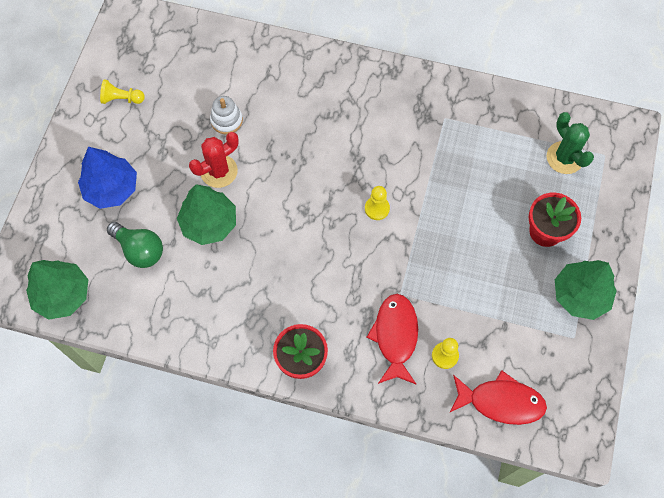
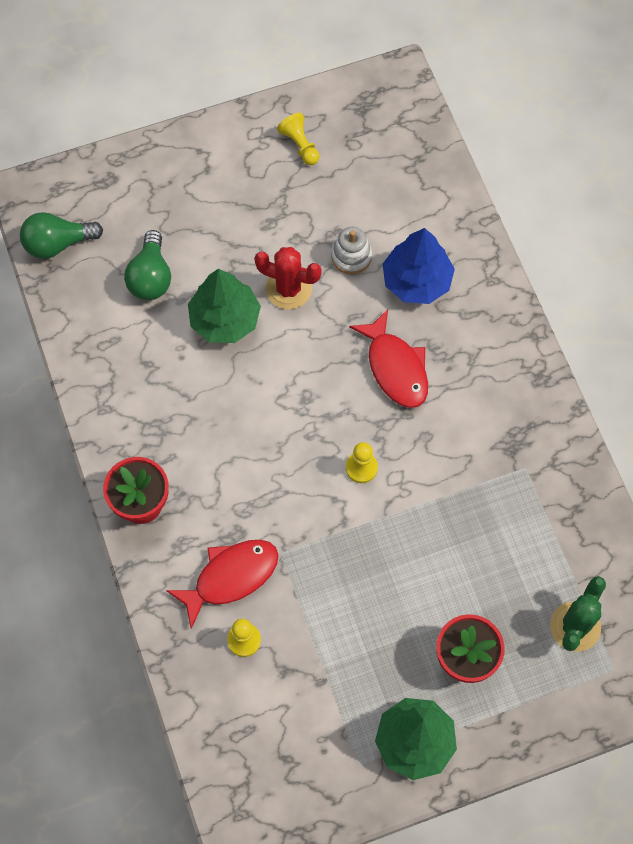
camera: 55 degrees right, 0 degrees up
green tree [26,260,88,320] -> green light bulb [20,212,103,259]
blue tree [78,147,137,209] -> blue tree moved to [383,228,455,304]
red fish [449,370,547,425] -> red fish moved to [349,309,428,408]

